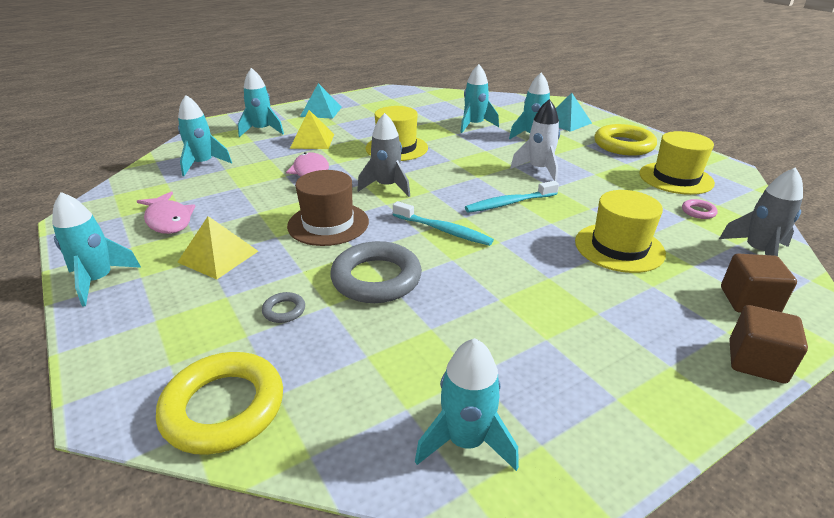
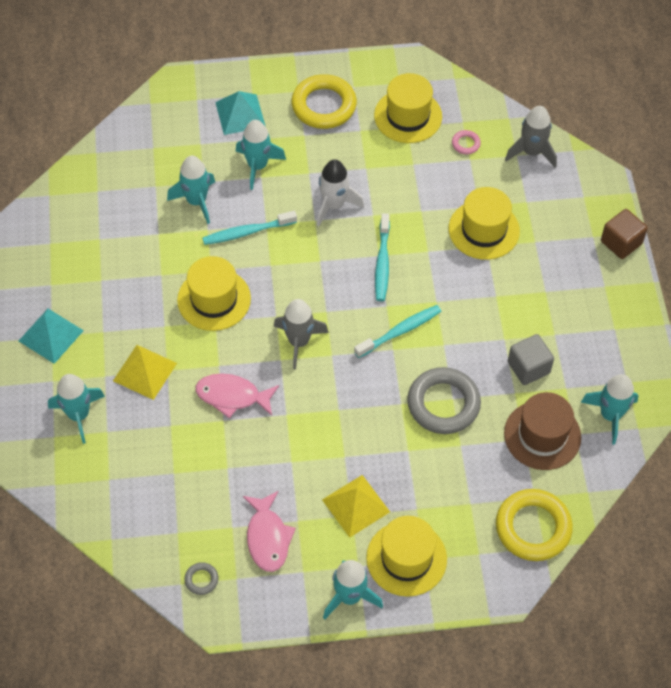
camera: 65 degrees left, 25 degrees up
pink fish [137,191,195,234] -> pink fish turned 90 degrees clockwise [243,491,296,572]
turquoise rocket [178,95,232,176] -> none
grey ring [262,292,305,323] -> grey ring moved to [184,562,219,595]
brown hat [287,170,369,246] -> brown hat moved to [504,392,581,470]
brown cube [721,254,797,313] -> none
none -> turquoise toothbrush [202,211,297,245]
none -> yellow hat [366,516,447,597]
none -> grey cube [508,334,554,385]

